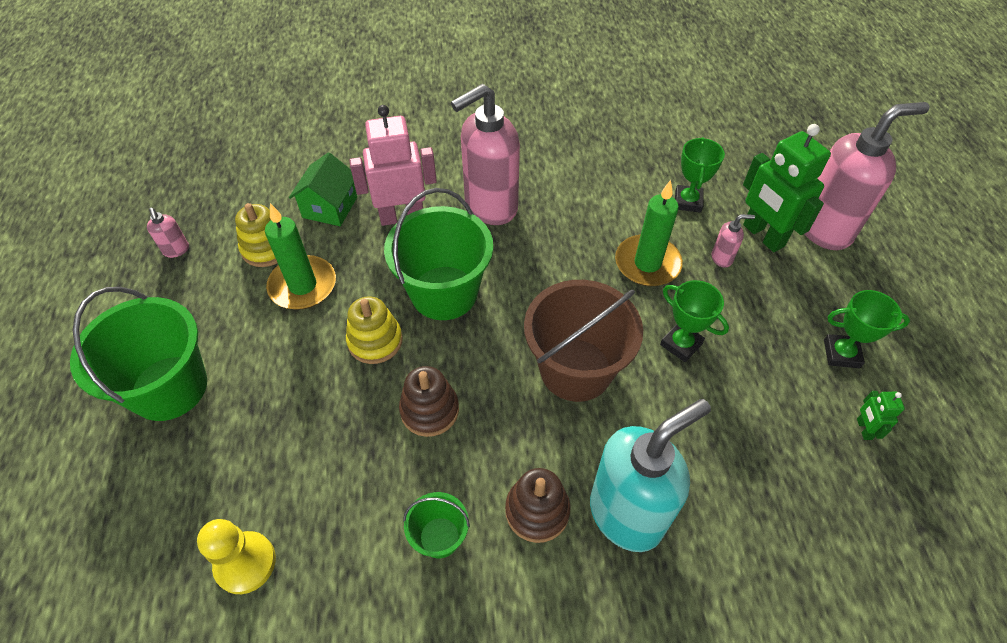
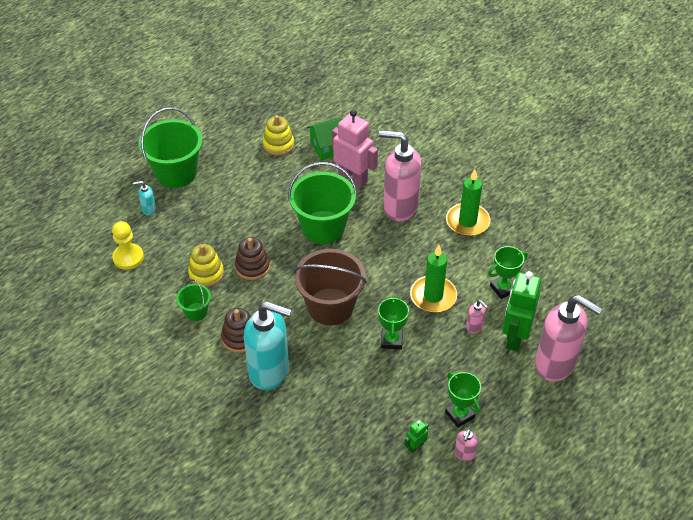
camera: 50 degrees right, 5 degrees down
pink soap dispenser [147,208,189,258] -> pink soap dispenser moved to [455,429,478,461]
green candle [265,203,336,310] -> green candle moved to [446,169,490,236]
yellow stacking toy [346,296,403,364] -> yellow stacking toy moved to [188,244,224,287]
none -> turquoise soap dispenser [133,181,156,215]

